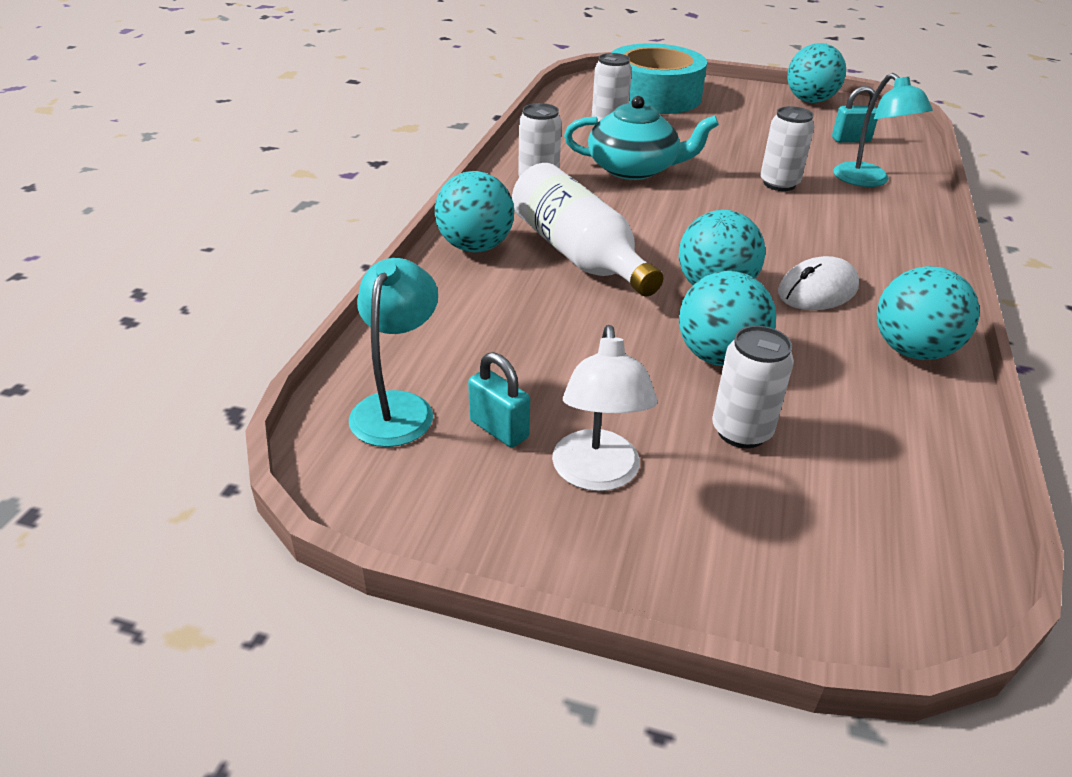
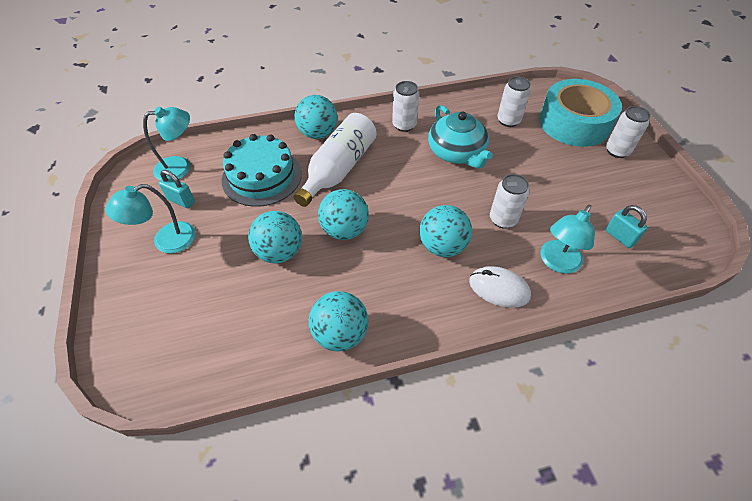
camera: 60 degrees right, 15 degrees up
turquoise padlock [468,352,530,448] -> turquoise padlock turned 75 degrees counterclockwise [159,170,195,208]
white lamp [552,325,658,491] -> turquoise lamp [105,184,196,253]
white can [712,326,794,448] -> white can moved to [606,106,650,158]
white mouse [778,256,859,310] -> white mouse moved to [469,266,531,308]
turquoise ball [787,43,846,103] -> turquoise ball moved to [419,205,472,257]
none -> turquoise cake [222,134,302,207]

